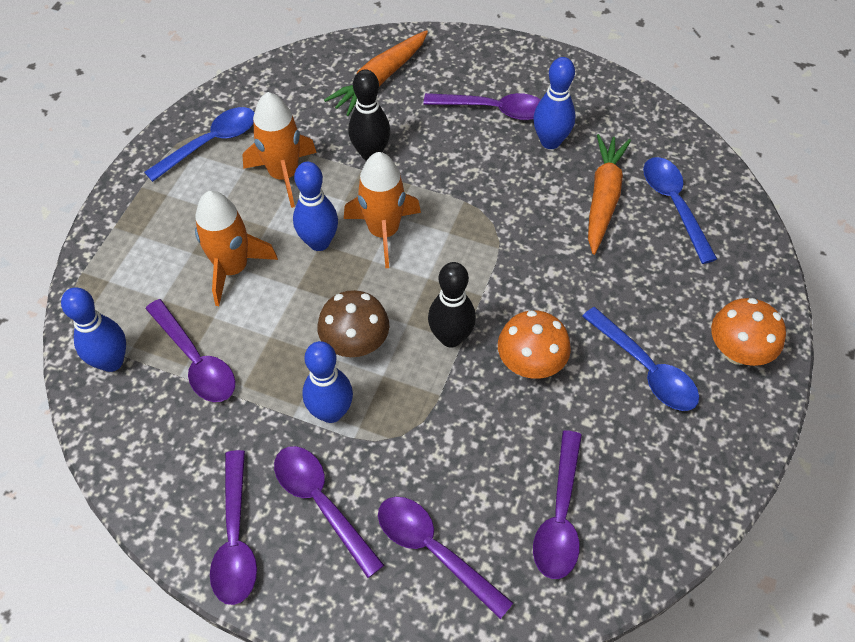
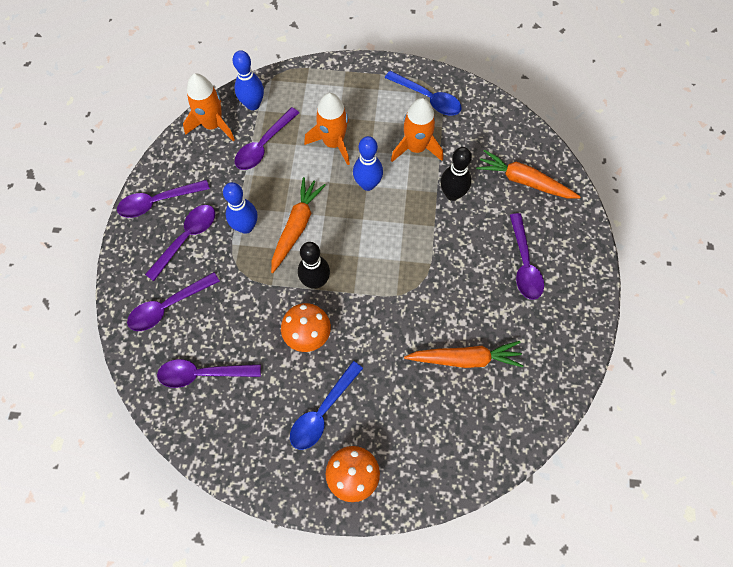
camera: 75 degrees right, 10 degrees up
brown mushroom [317,290,389,357] -> orange carrot [271,177,326,273]
orange rocket [344,152,421,268] -> orange rocket moved to [183,73,235,142]
purple spoon [378,497,513,619] -> purple spoon turned 150 degrees counterclockwise [127,272,220,331]
blue bowling pin [533,57,576,149] -> none
blue spoon [643,157,717,264] -> none

